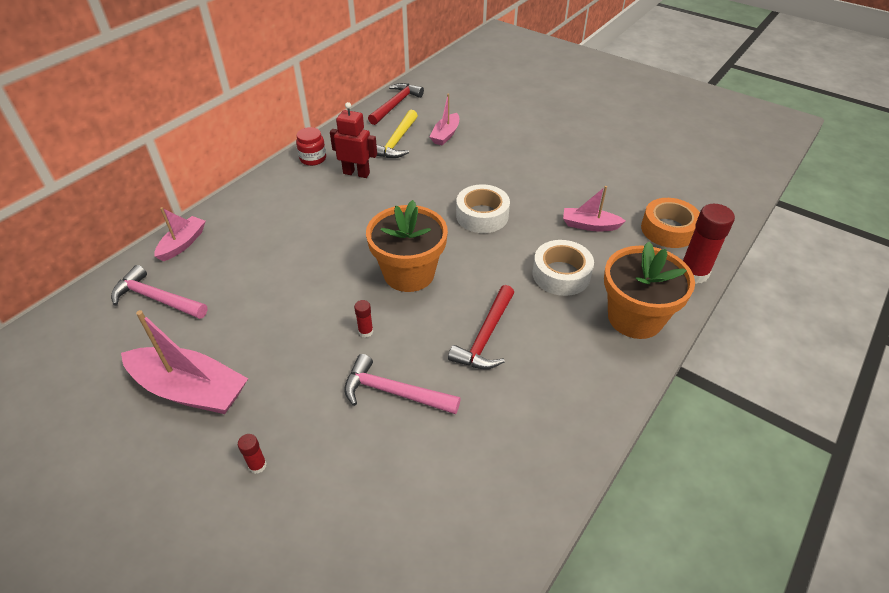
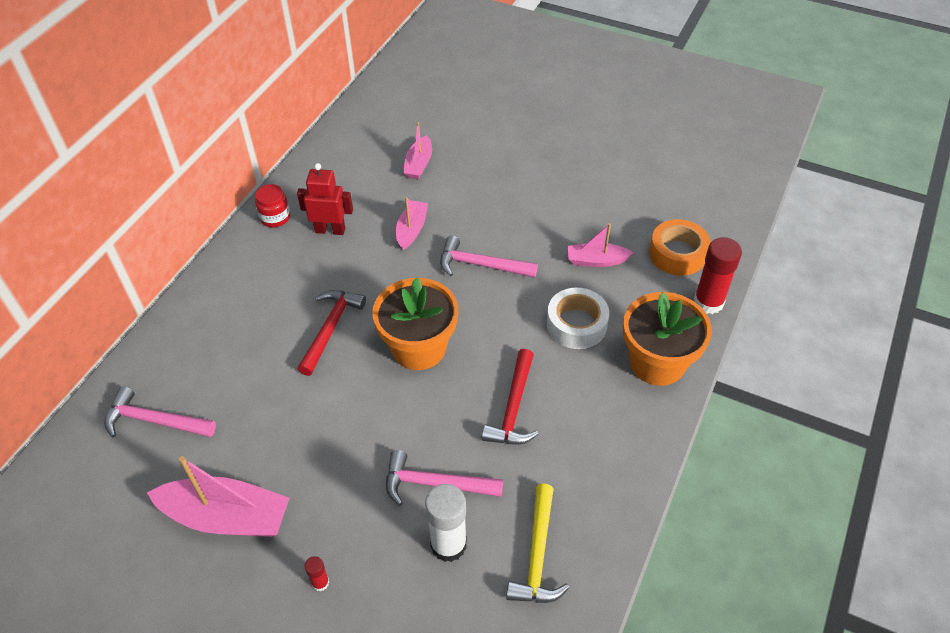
camera: 10 degrees left, 5 degrees up
pink boat [154,207,205,261] -> pink boat moved to [396,197,428,250]
red glue stick [354,300,373,337] -> none
red hammer [368,83,424,125] -> red hammer moved to [297,290,366,376]
yellow hammer [377,110,418,158] -> yellow hammer moved to [506,483,569,603]
white tape [456,184,510,233] -> pink hammer [440,236,538,278]
none -> white glue stick [425,484,467,562]

